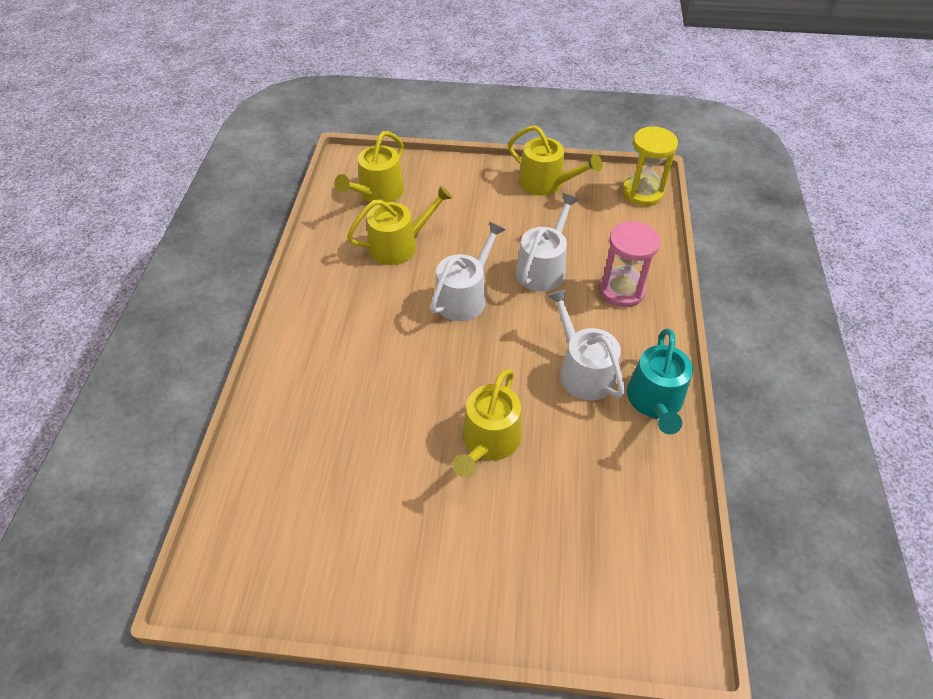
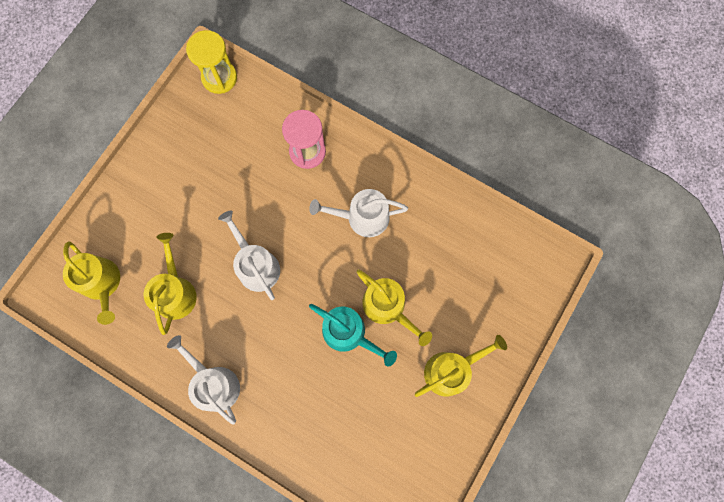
camera: 65 degrees left, 25 degrees up
yellow watering can [508,125,602,196] -> yellow watering can moved to [415,335,507,397]
white watering can [516,193,579,292] -> white watering can moved to [167,335,240,425]
turquoise watering can [627,329,693,434] -> turquoise watering can moved to [309,304,397,367]

